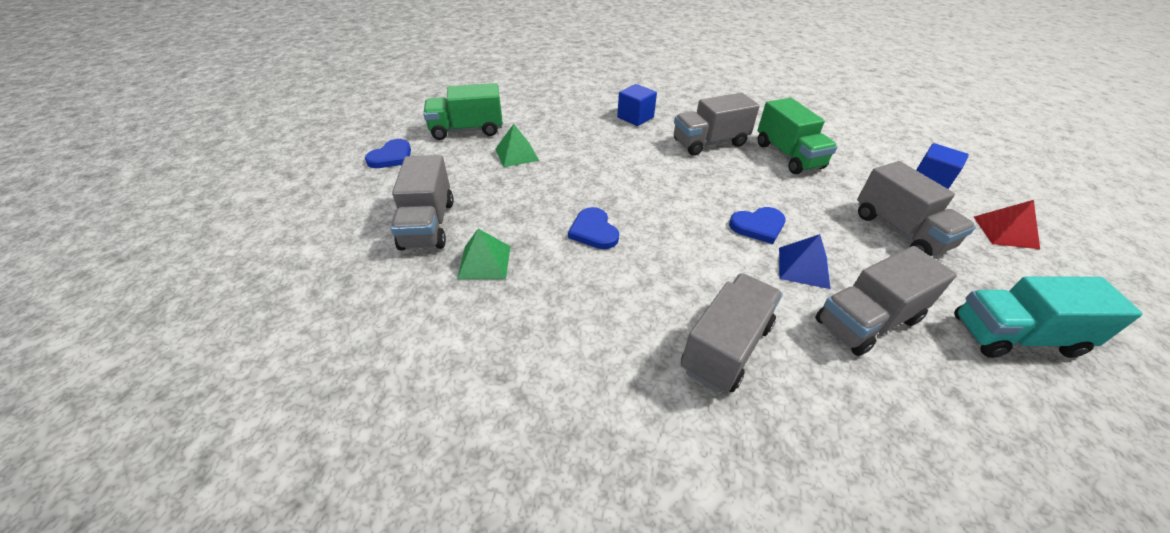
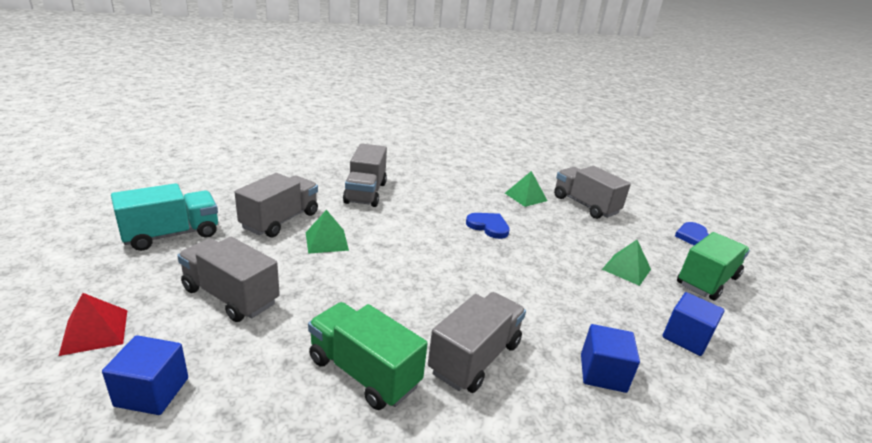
camera: 145 degrees right, 15 degrees down
blue heart [729,207,786,244] -> none
blue pyramid [779,234,830,289] -> green pyramid [306,210,349,254]
none -> blue cube [662,292,724,356]

